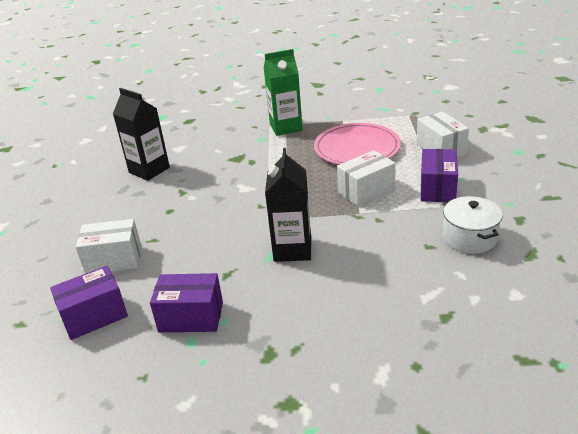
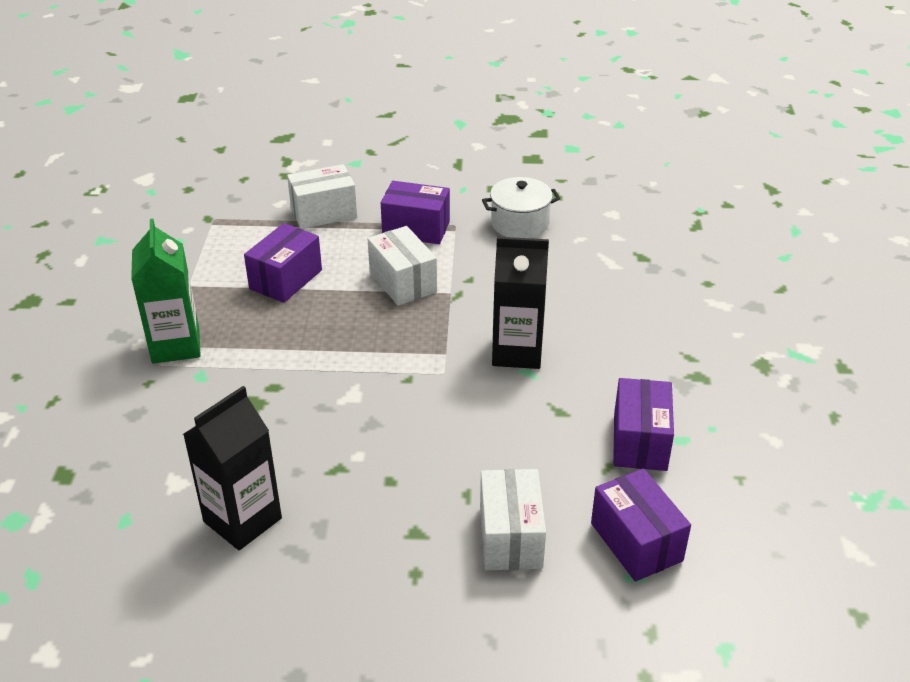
camera: 90 degrees left, 5 degrees up
pink plate [314,123,401,165] -> purple box [244,223,322,303]

